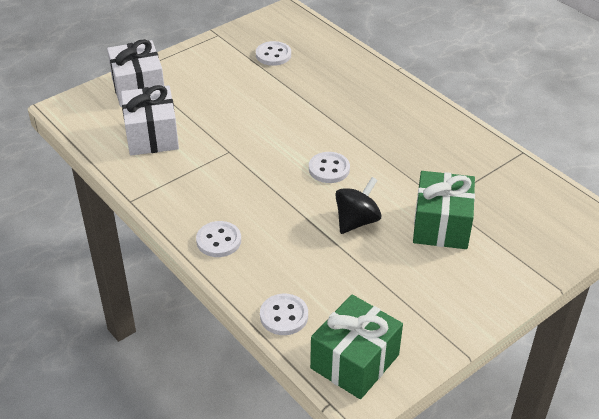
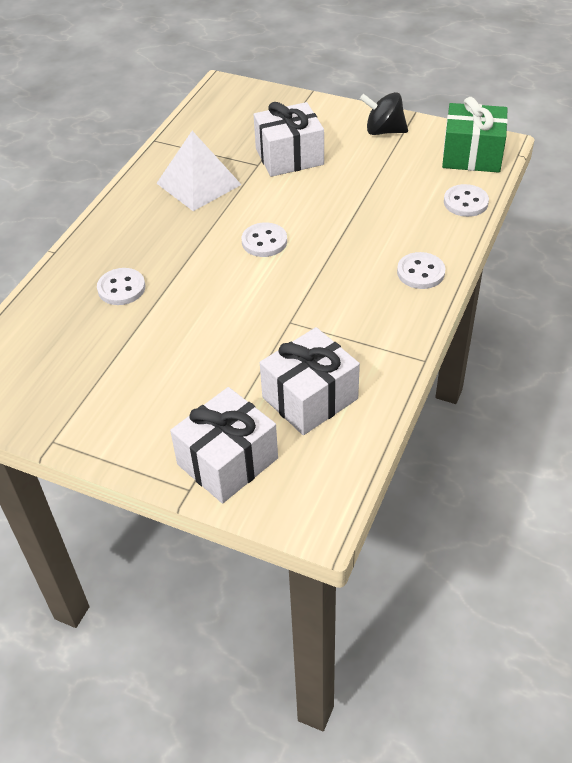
camera: 115 degrees left, 5 degrees up
white button [256,41,291,66] -> white button moved to [97,268,145,305]
black spinning top [335,177,381,234] -> black spinning top moved to [360,92,408,135]
green gift [413,171,475,249] -> white gift [254,102,324,177]
none -> white pyramid [156,131,242,211]

